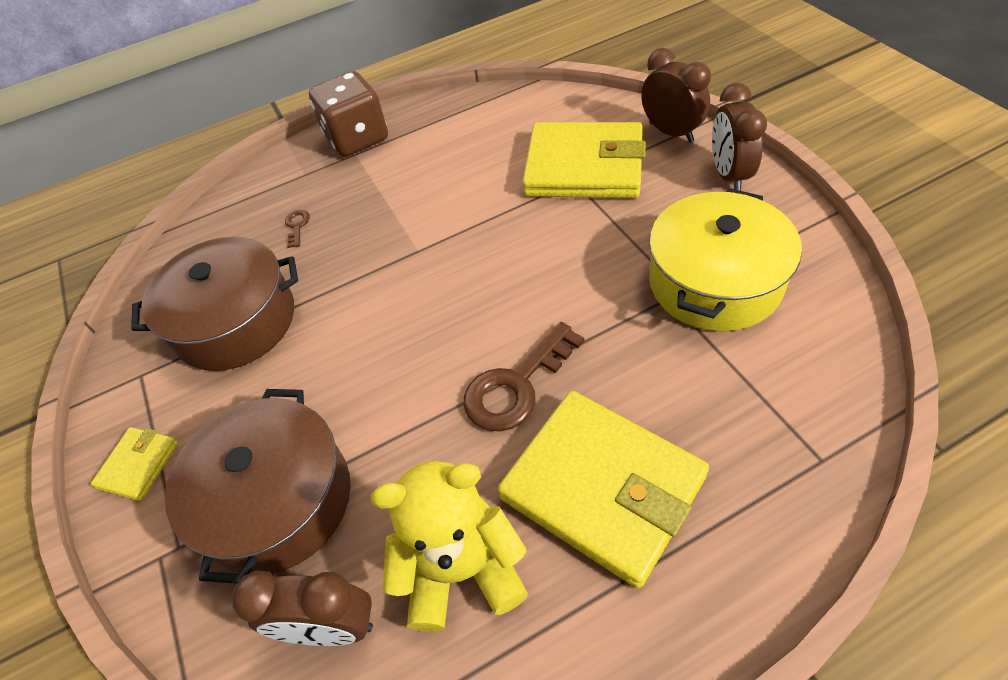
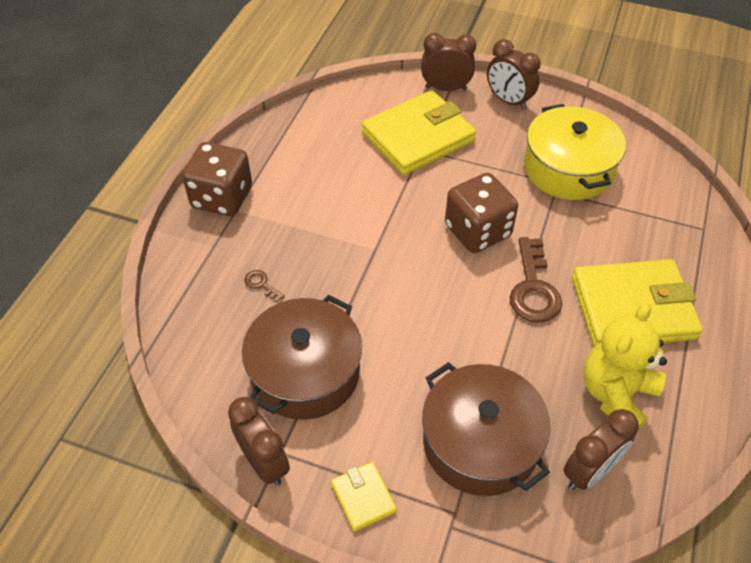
camera: 50 degrees left, 0 degrees up
none -> brown clock [228,397,290,486]
none -> brown dice [445,173,518,253]

